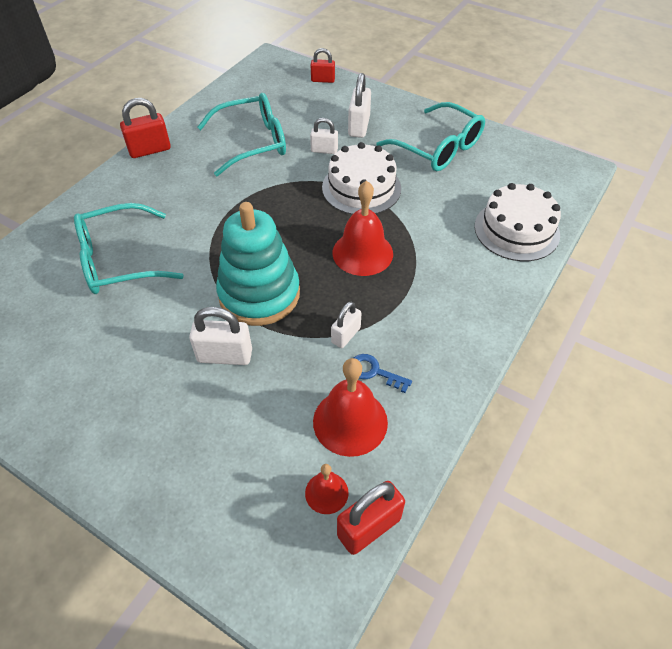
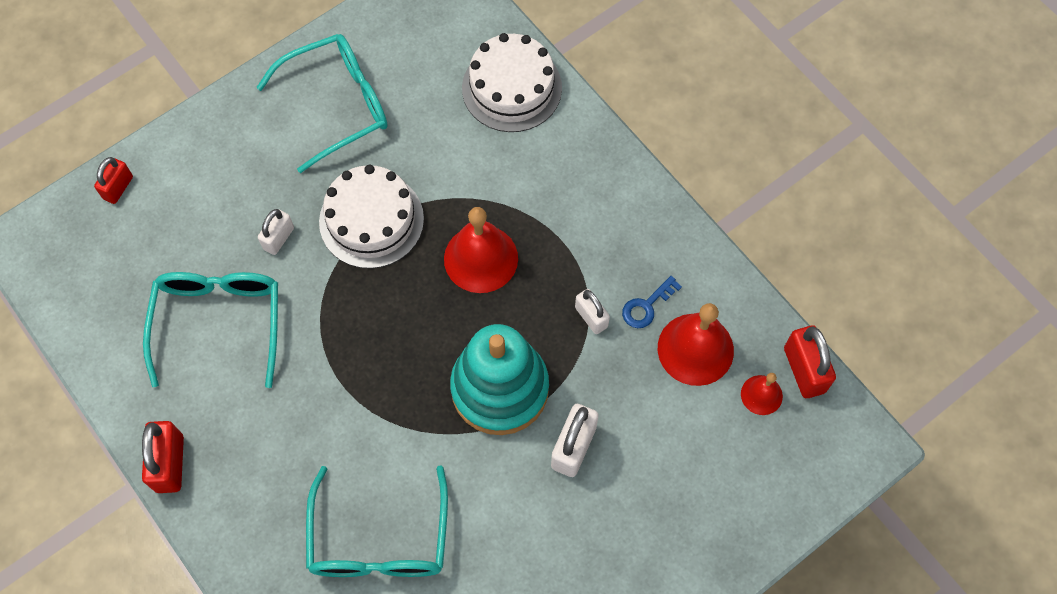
camera: 70 degrees left, 15 degrees up
white padlock [348,73,371,138] -> none

